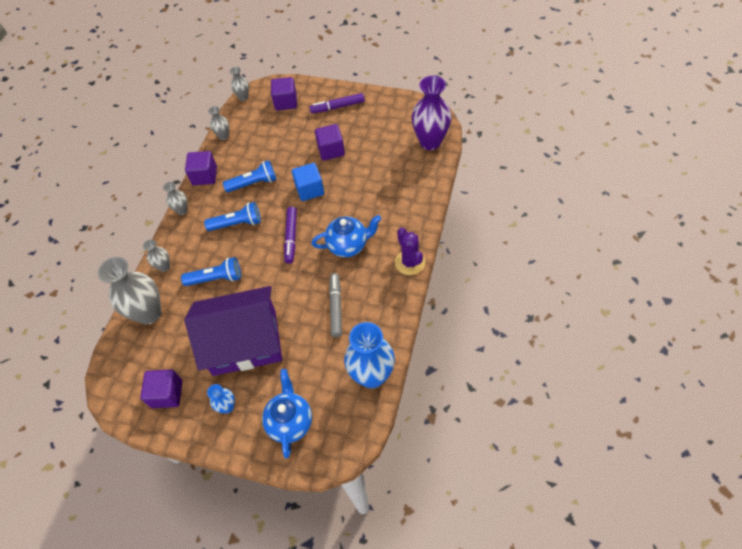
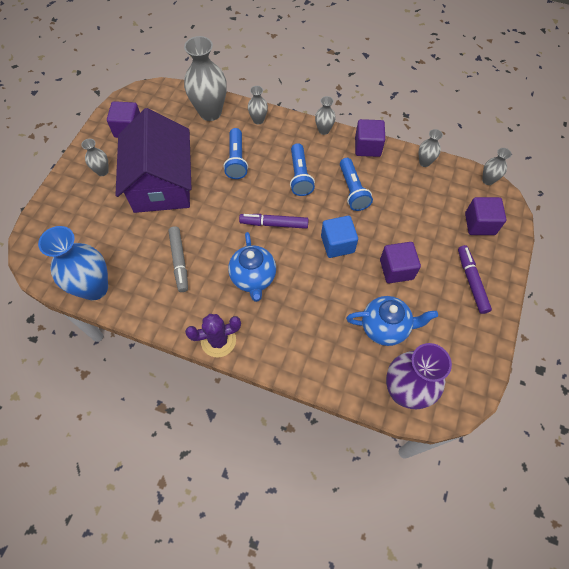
camera: 90 degrees right, 5 degrees up
blue vase [207,384,235,414] -> grey vase [81,139,109,176]
blue teapot [262,369,312,458] -> blue teapot moved to [346,296,438,346]
grey marker [329,273,342,337] -> grey marker turned 75 degrees clockwise [168,226,188,292]

